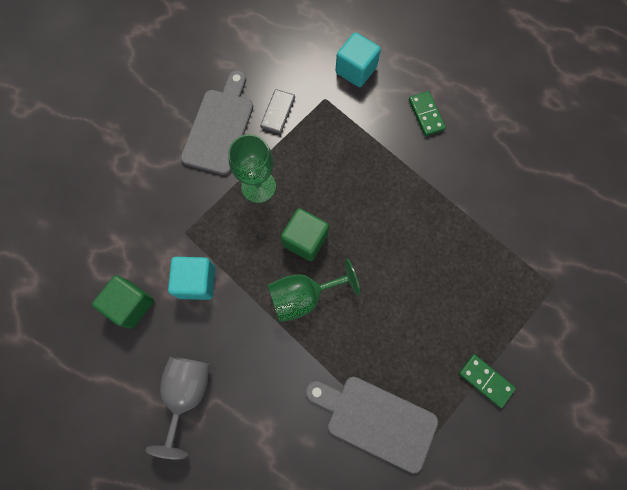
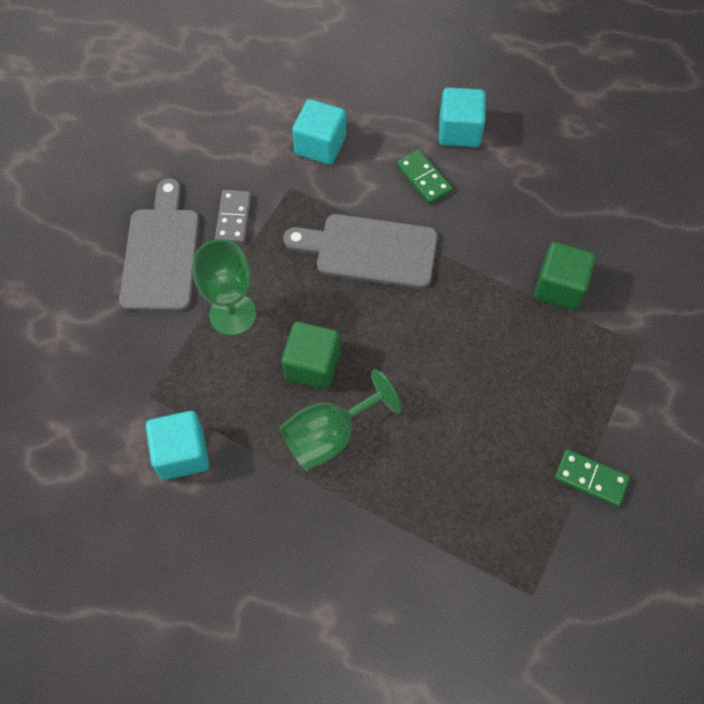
camera: 15 degrees left, 10 degrees down
green cube [92,275,154,329] -> green cube moved to [534,242,596,310]
grey goblet [145,357,210,460] -> none
grey cutting board [306,377,438,474] -> grey cutting board moved to [284,214,438,289]
none -> turquoise cube [439,87,486,147]

